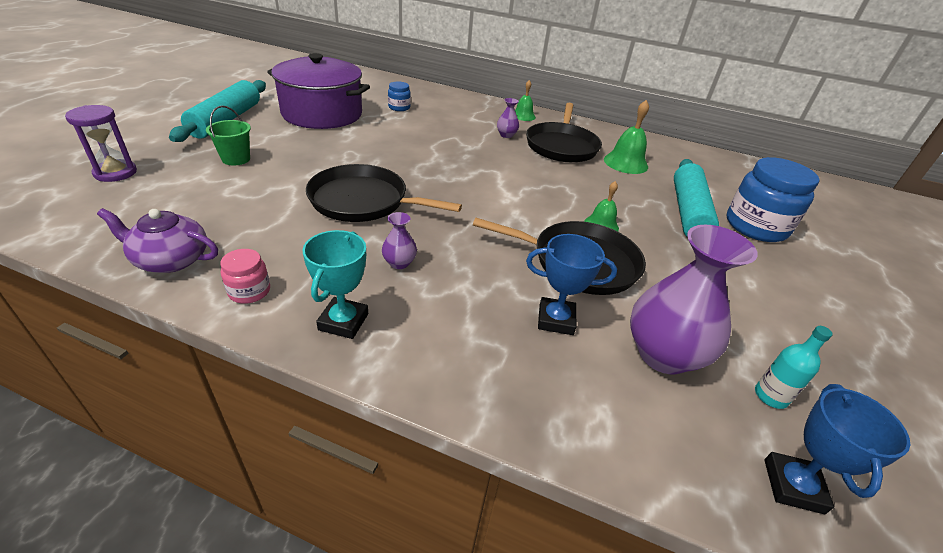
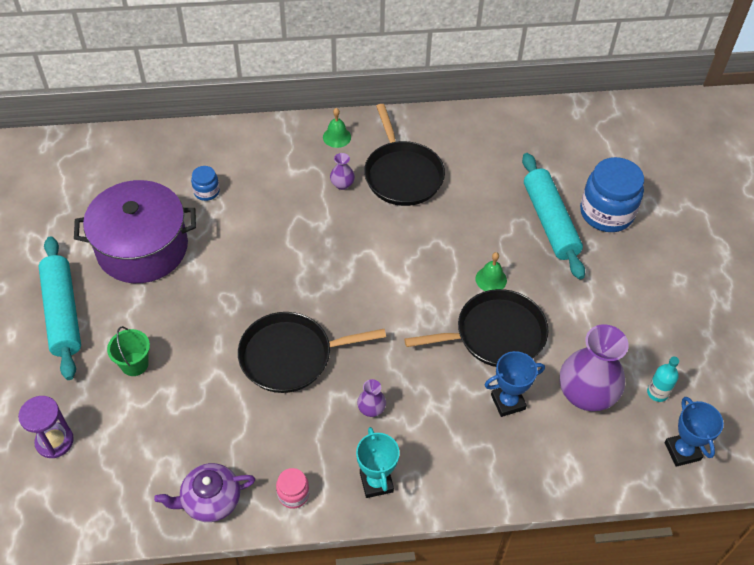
camera: 25 degrees left, 15 degrees up
green bell [604,100,649,174] -> none

